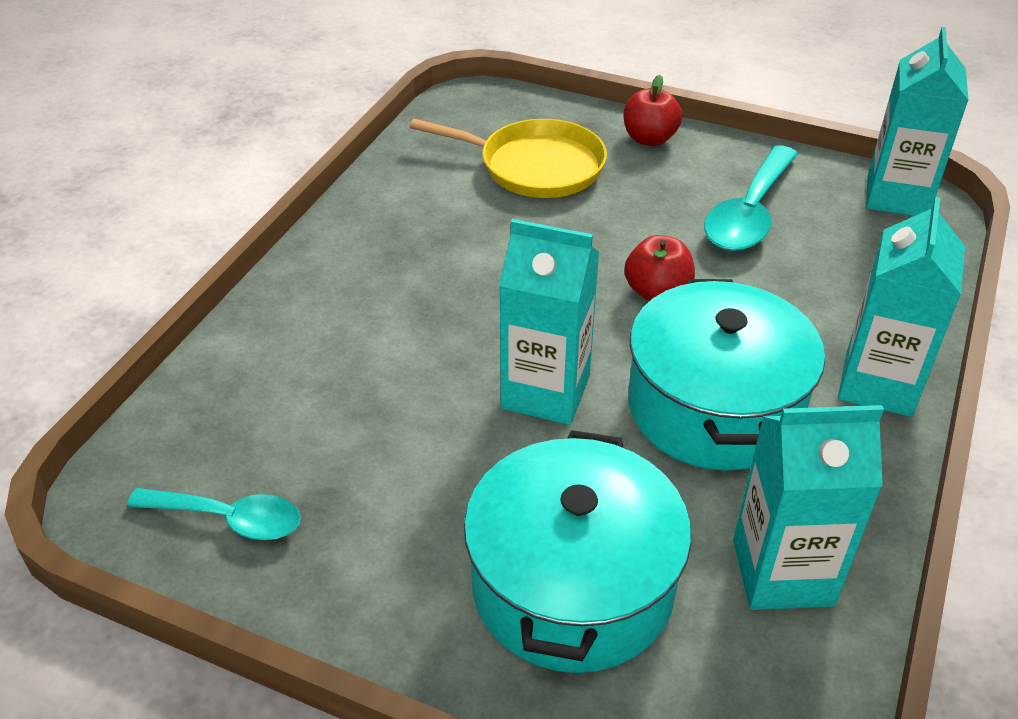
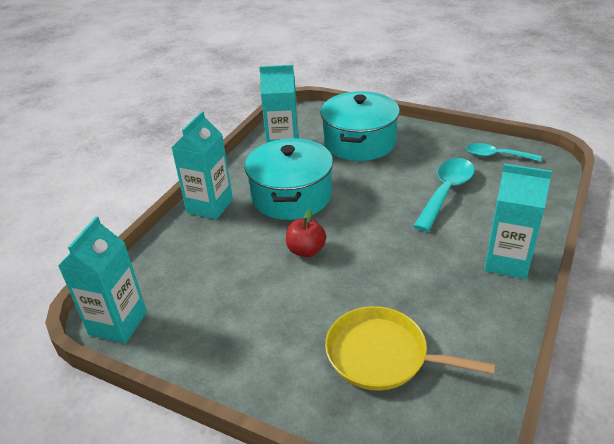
camera: 175 degrees left, 5 degrees down
turquoise carton [499,219,599,425] -> turquoise carton moved to [484,164,552,279]
red apple [623,75,682,146] -> none
turquoise spoon [704,145,798,251] -> turquoise spoon moved to [413,158,475,232]

